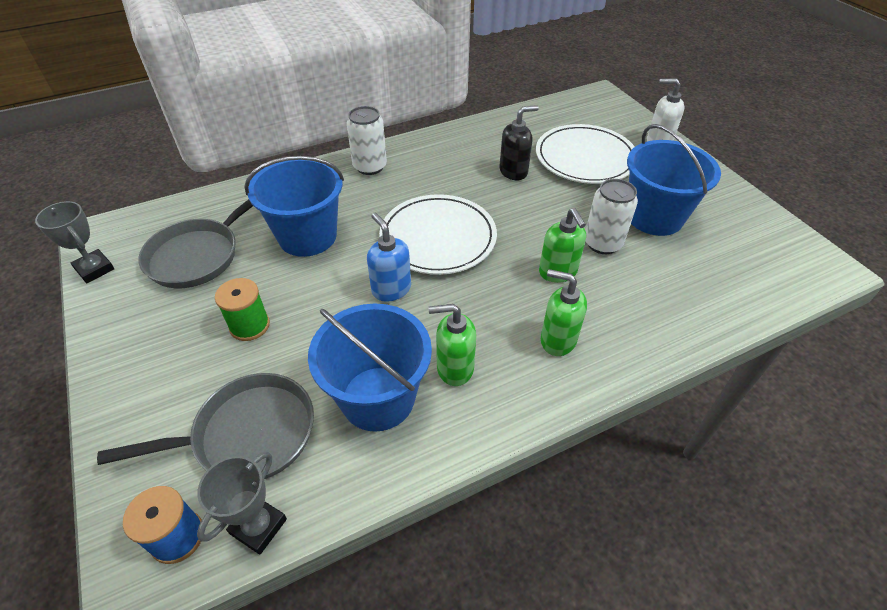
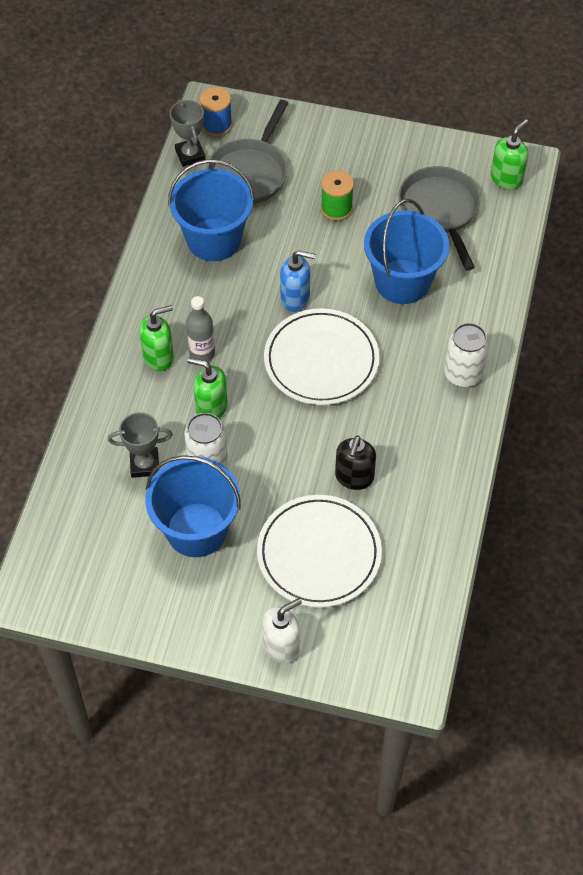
camera: 130 degrees right, 10 degrees up
grey trophy [35,201,114,283] -> grey trophy moved to [108,412,172,478]
green soap dispenser [428,304,476,386] -> green soap dispenser moved to [491,119,528,189]
none -> grey bottle [186,296,215,362]

